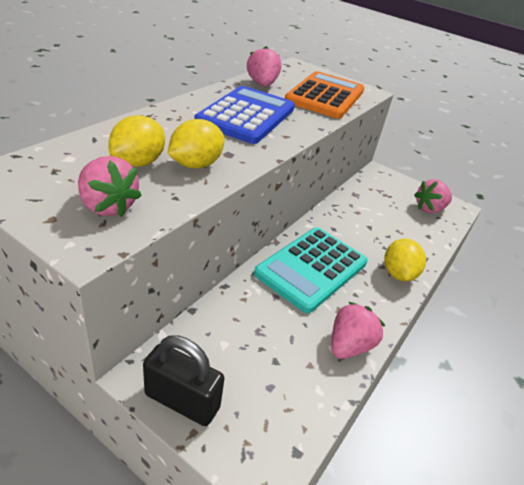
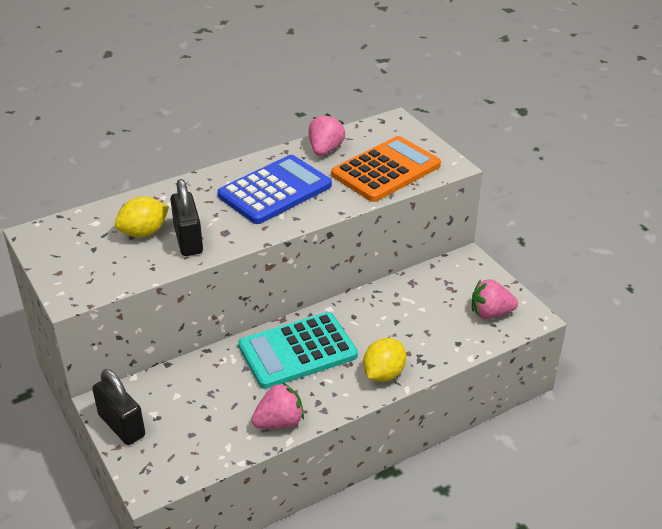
camera: 30 degrees right, 0 degrees up
pink strawberry [78,156,142,217] -> none
yellow lemon [168,119,224,169] -> black padlock [170,179,203,256]

